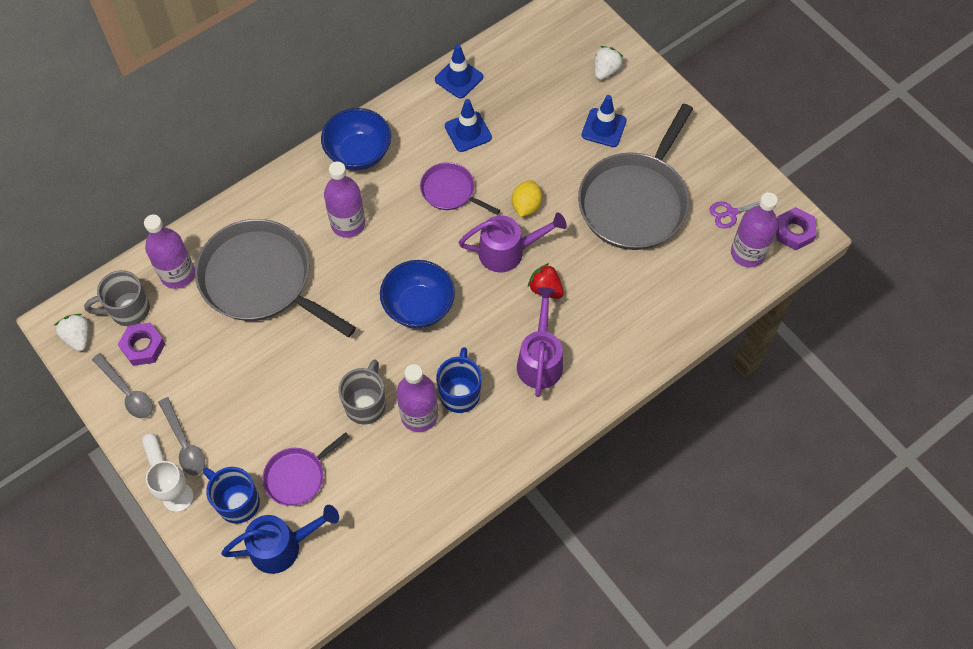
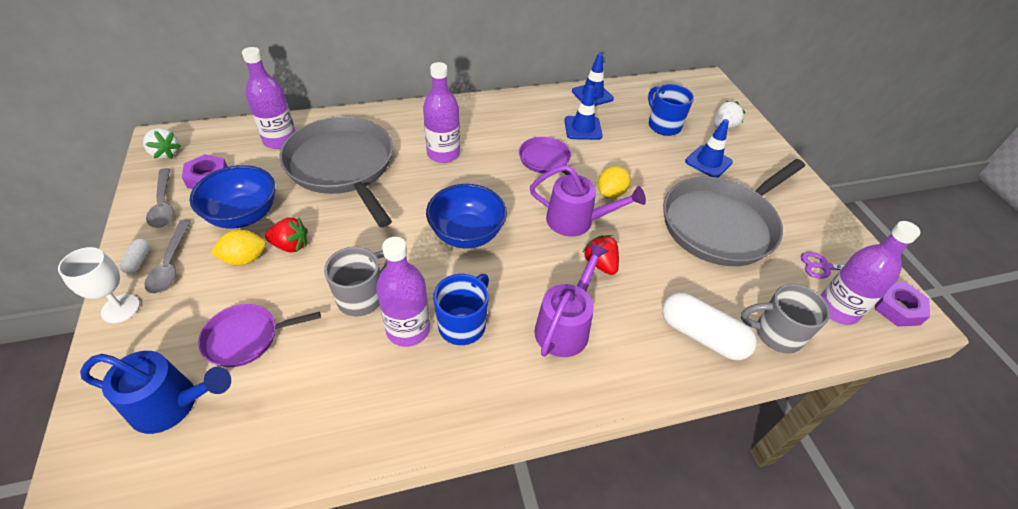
camera: 20 degrees right, 15 degrees down
white strawberry [54,314,89,351] -> white strawberry turned 135 degrees clockwise [143,128,181,159]
grey mug [84,270,150,326] -> grey mug moved to [741,284,830,354]
blue mug [203,467,260,524] -> blue mug moved to [648,84,694,136]
blue bowl [321,108,391,171] -> blue bowl moved to [190,165,275,229]
none -> yellow lemon [211,230,266,266]
none -> red strawberry [265,217,308,252]
none -> white capsule [662,293,757,360]

